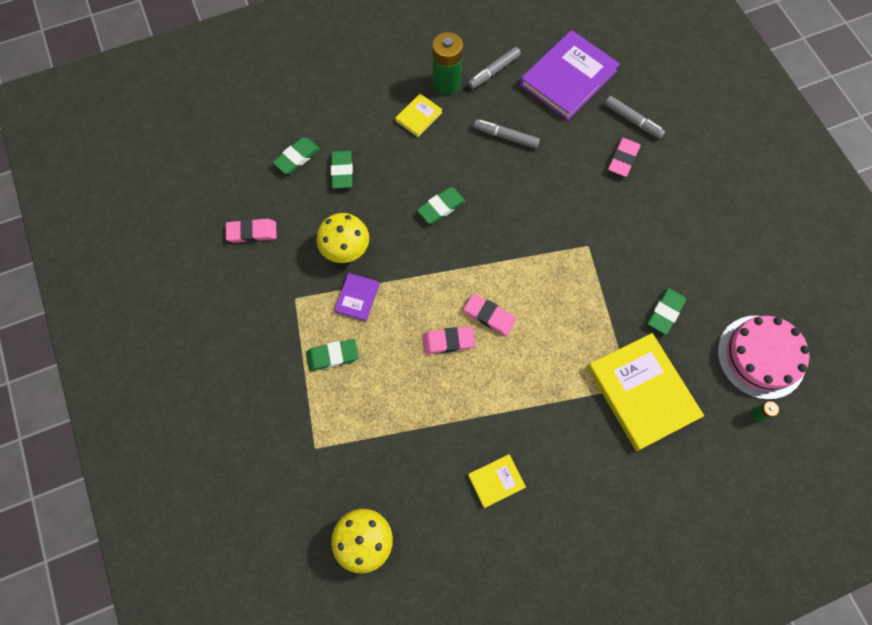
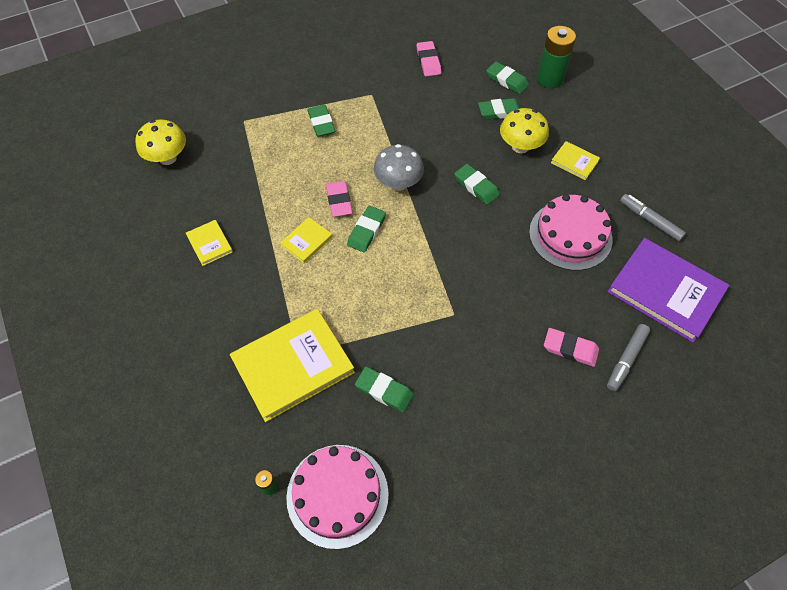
camera: 85 degrees right, 10 degrees down
yellow mushroom [316,213,369,263] -> yellow mushroom moved to [500,108,549,153]
purple book [334,273,380,321] -> none
green battery [432,32,463,95] -> green battery moved to [537,26,576,88]
pink eraser [464,293,516,336] -> green eraser [347,206,386,252]
grey marker [474,119,540,149] -> pink cake [529,194,613,271]
none -> yellow book [280,217,332,263]
none -> grey mushroom [374,144,424,191]

